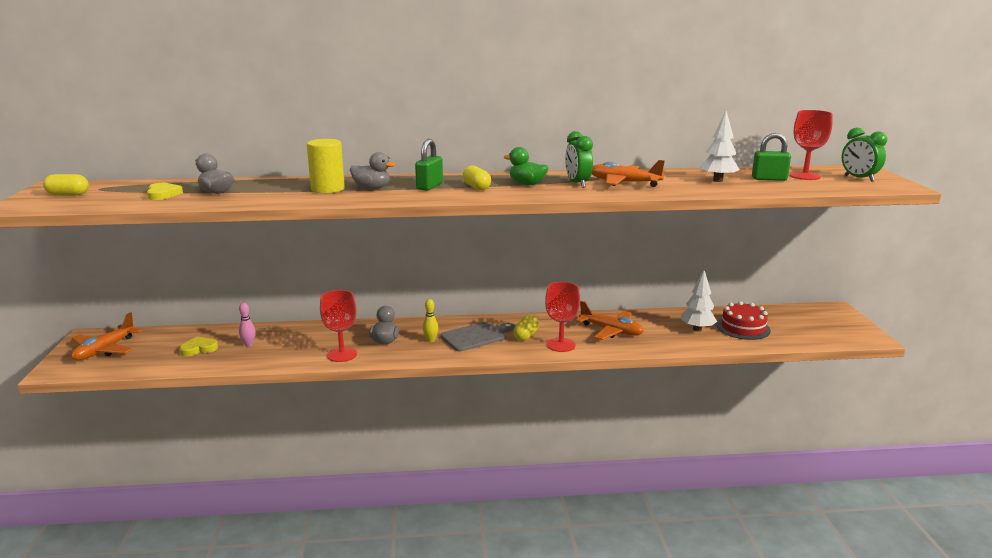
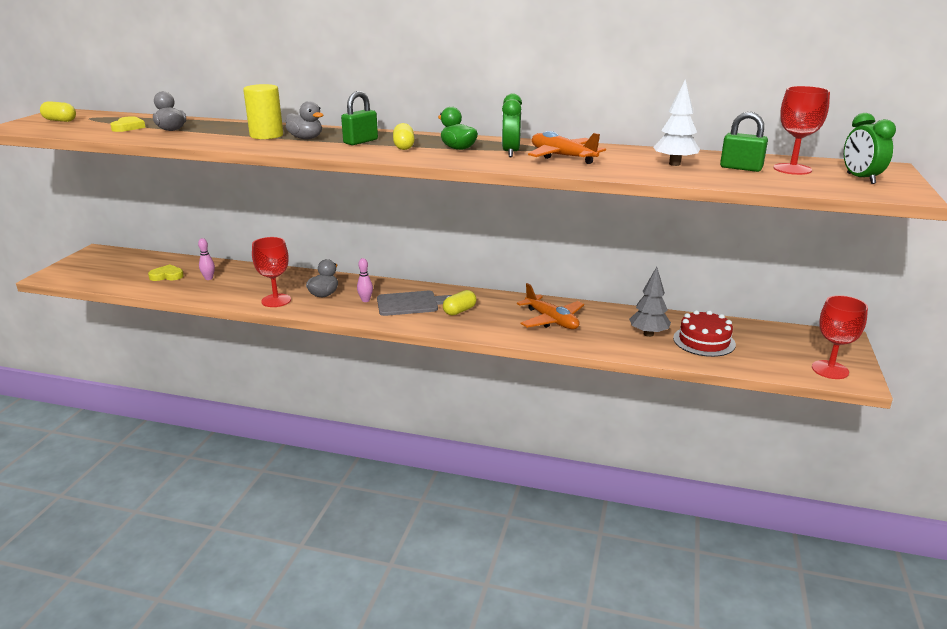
camera: 20 degrees right, 5 degrees up
orange plane [71,312,142,360] -> none
yellow bowling pin [423,299,438,342] -> pink bowling pin [357,258,373,302]
red goblet [545,282,580,352] -> red goblet moved to [812,295,868,379]
white tree [680,270,717,331] -> grey tree [629,267,671,337]

